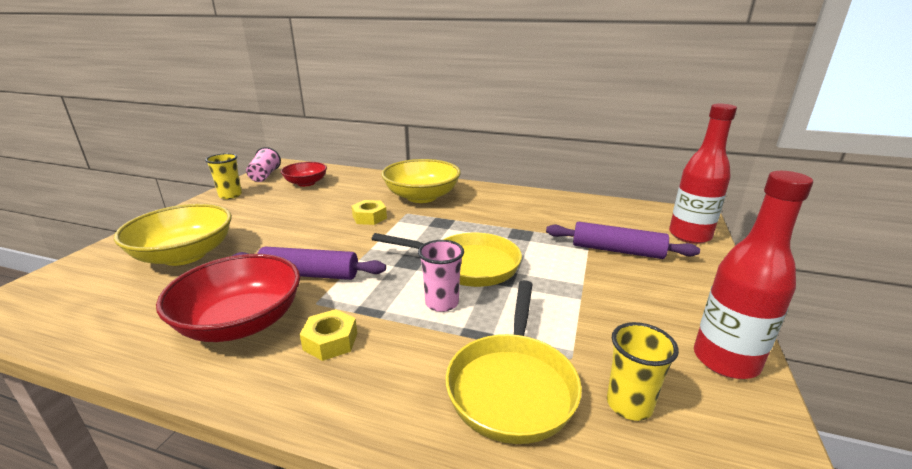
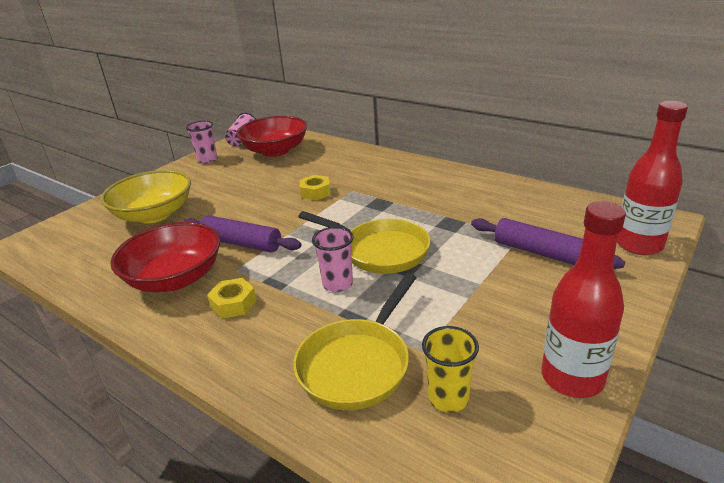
camera: 20 degrees right, 5 degrees up
yellow cup [205,153,242,199] -> pink cup [186,121,217,163]
red bowl [281,162,327,187] -> red bowl [236,116,307,157], size x1.64
yellow bowl [381,159,461,203] -> none

